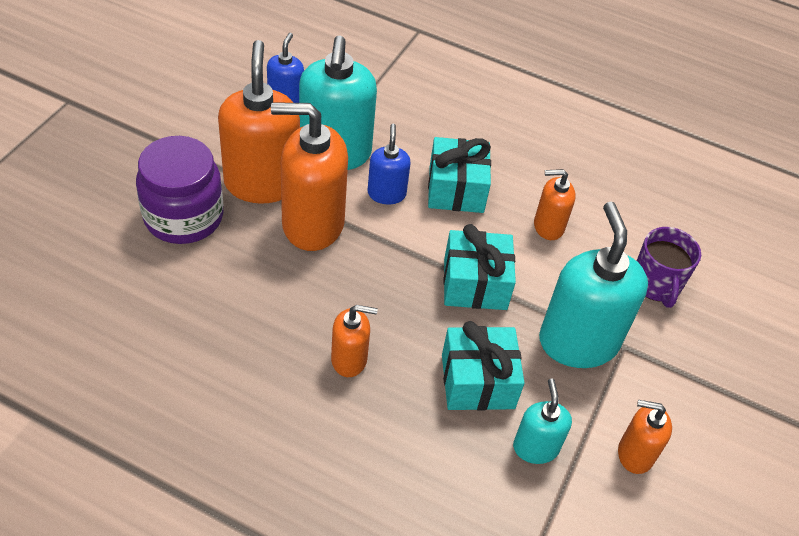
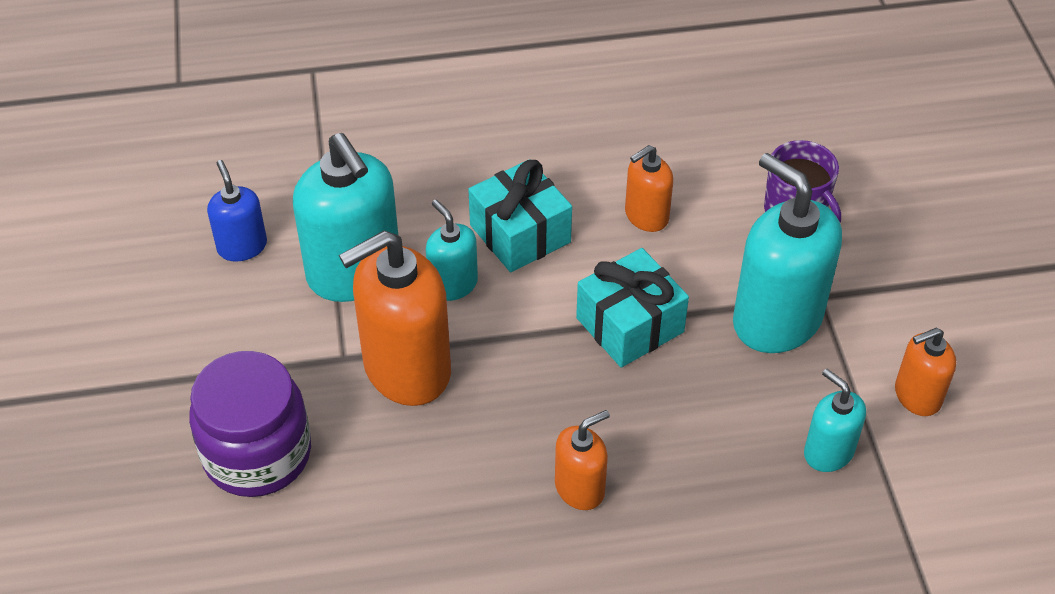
camera: 30 degrees left, 0 degrees up
orange soap dispenser [218,40,300,204] -> none
blue soap dispenser [368,124,411,204] -> turquoise soap dispenser [426,200,478,301]
turquoise gift [442,321,525,411] -> none

